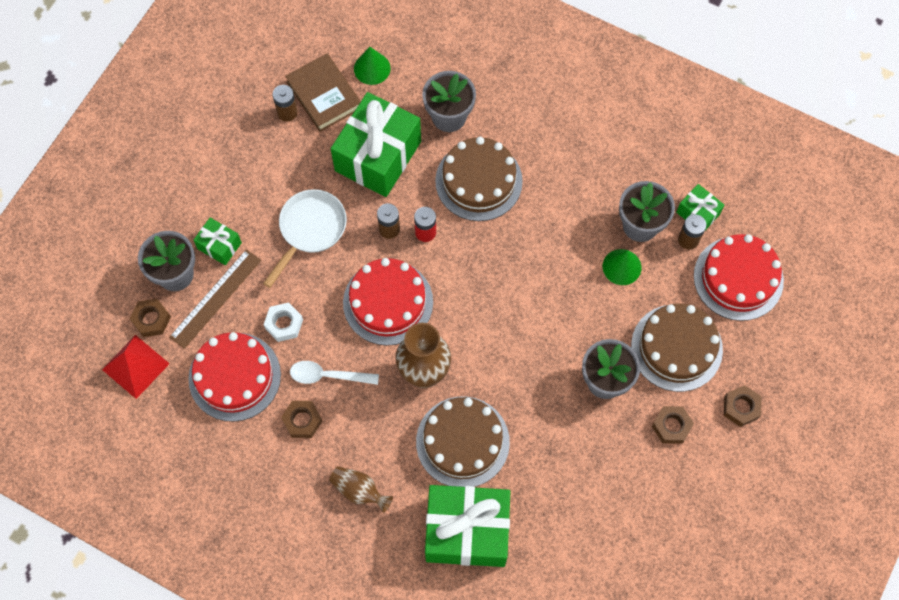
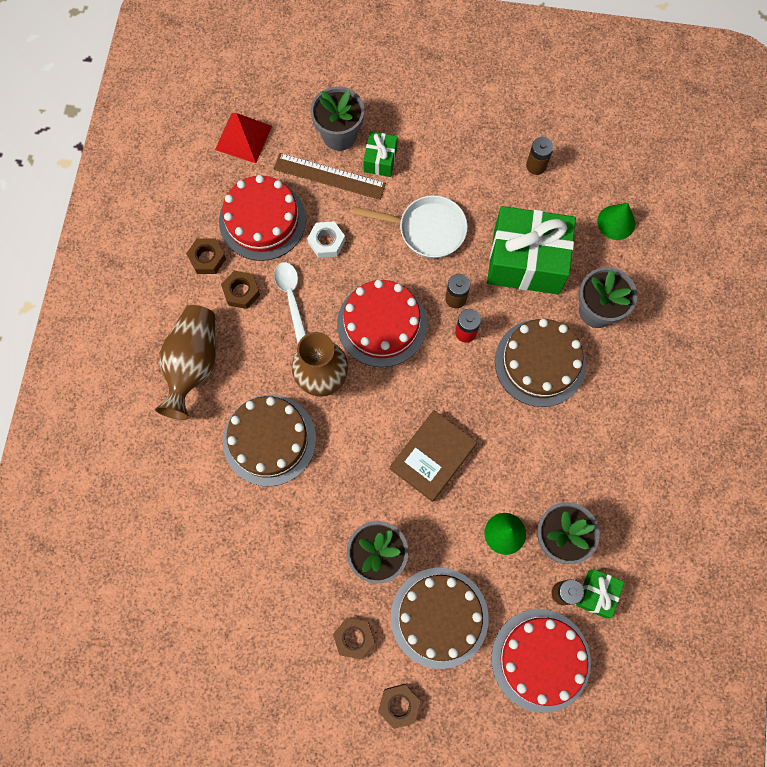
camera: 70 degrees right, 5 degrees up
brown nut [129,299,171,337] -> brown nut moved to [186,238,226,274]
brown book [285,53,361,132] -> brown book moved to [390,410,477,502]
brown vase [329,466,393,513] -> brown vase [155,305,216,420], size x1.79
green gift [425,485,511,567] -> none

